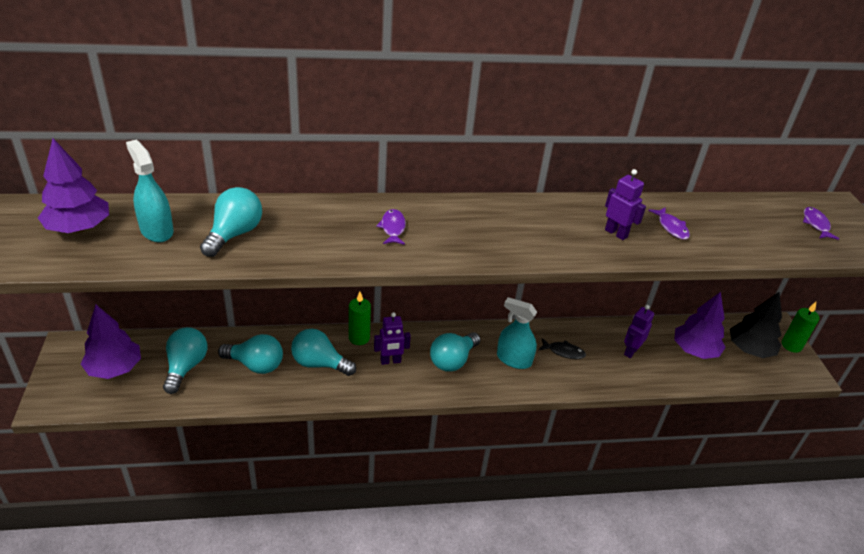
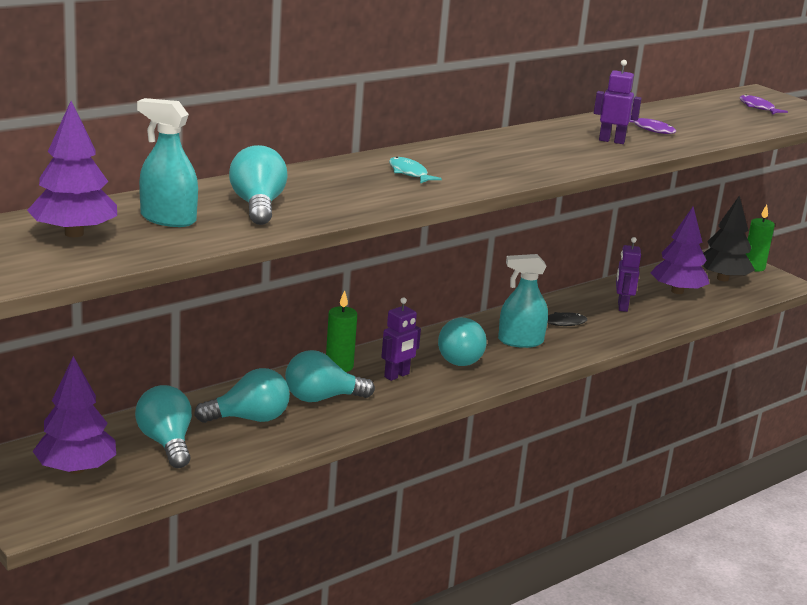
camera: 30 degrees left, 15 degrees down
purple fish [376,209,406,245] -> turquoise fish [389,157,442,184]

